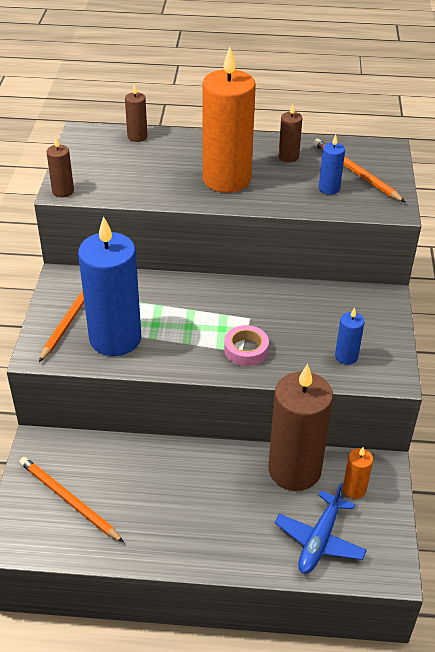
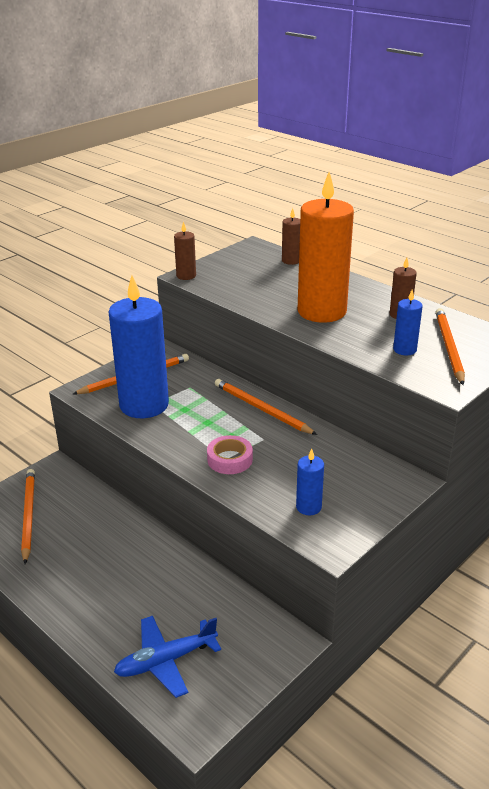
camera: 40 degrees right, 10 degrees down
brown candle [268,364,333,491] -> none
orange candle [343,447,373,499] -> none
none -> orange pencil [215,379,317,435]

